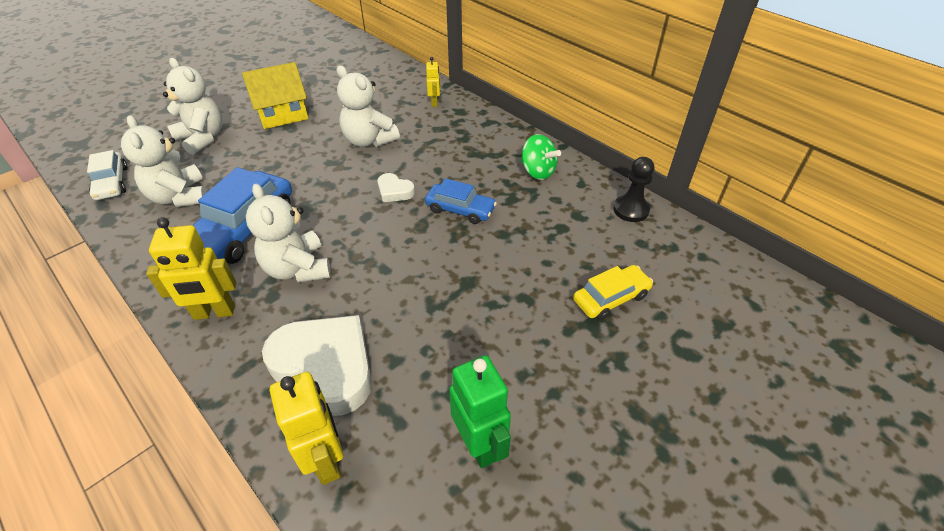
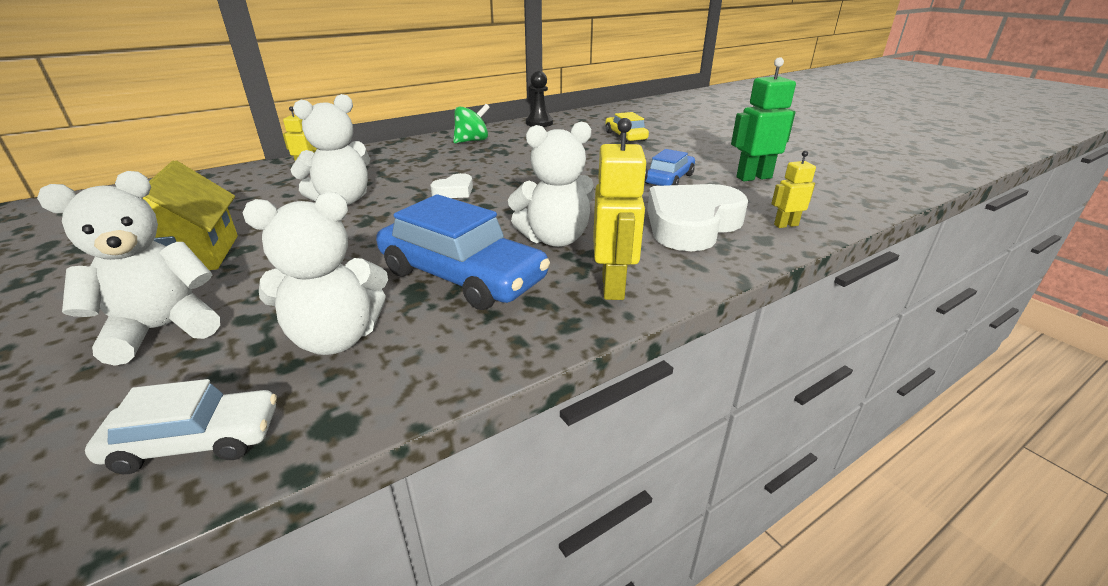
camera: 80 degrees left, 15 degrees down
yellow robot [270,372,343,485] -> yellow robot [771,151,816,228], size x0.56
blue car [425,178,497,224] -> blue car moved to [645,149,695,186]

